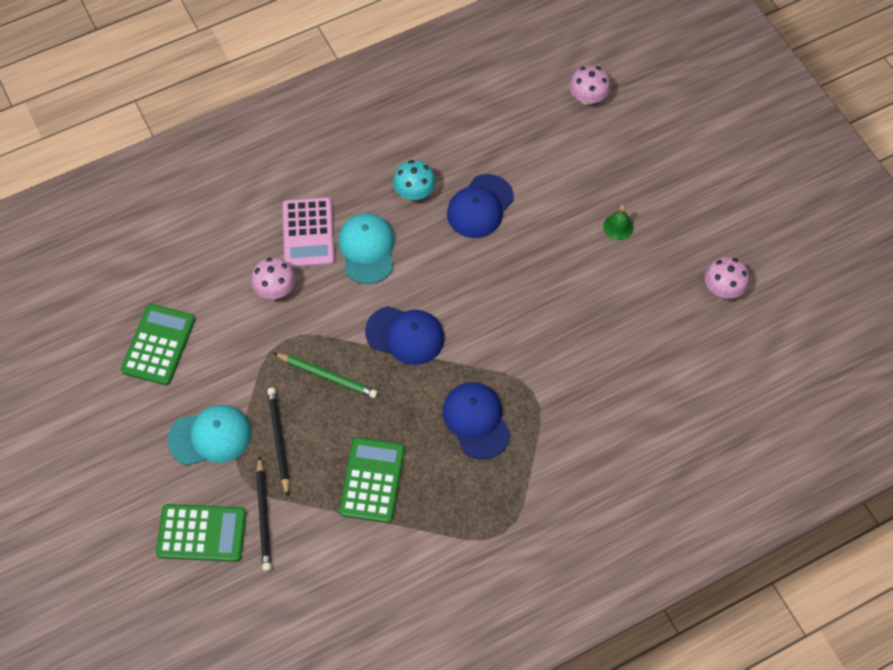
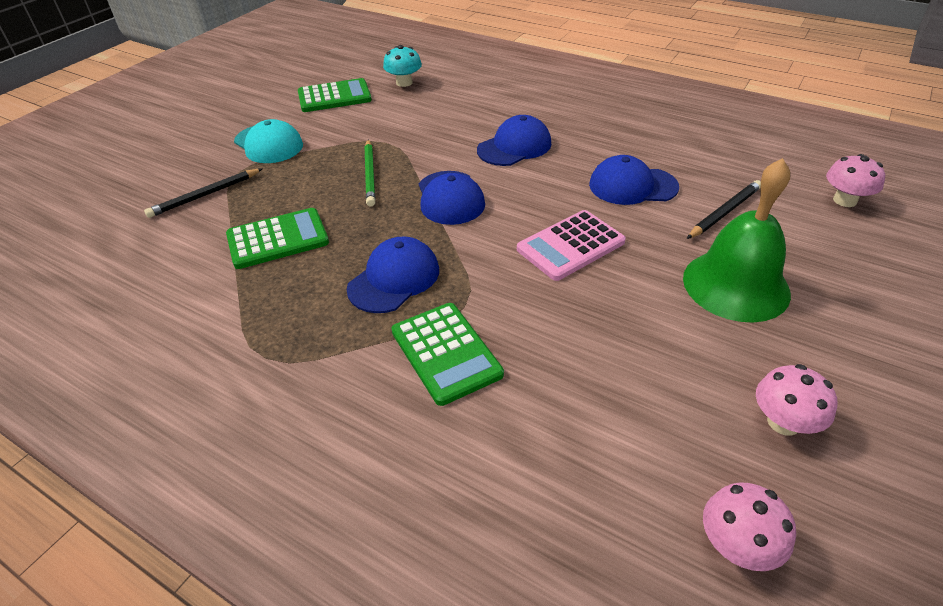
camera: 60 degrees right, 20 degrees down
green calculator [156,504,246,562] -> green calculator moved to [391,303,504,406]
pink mushroom [251,257,295,299] -> pink mushroom moved to [703,482,796,571]
black pencil [267,388,290,497] -> black pencil moved to [687,180,761,239]
pink calculator [283,197,335,268] -> pink calculator moved to [517,210,626,281]
turquoise cap [338,213,395,284] -> blue cap [477,115,551,166]
turquoise mushroom [393,160,436,200] -> turquoise mushroom moved to [383,45,422,87]
green bell [603,204,633,240] -> green bell [683,158,791,323], size x2.49

